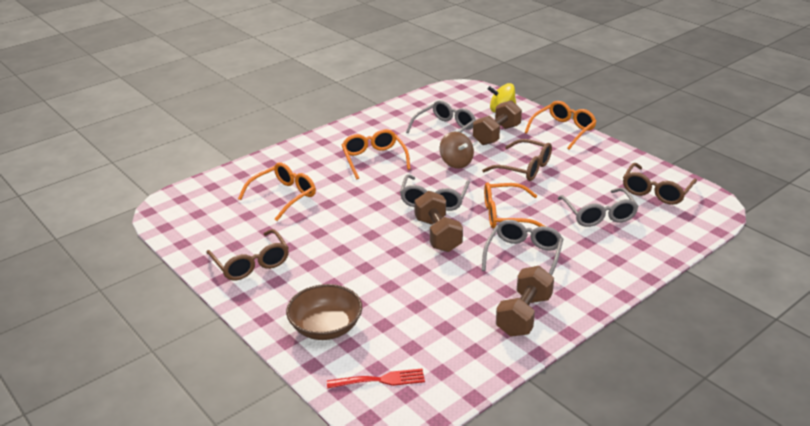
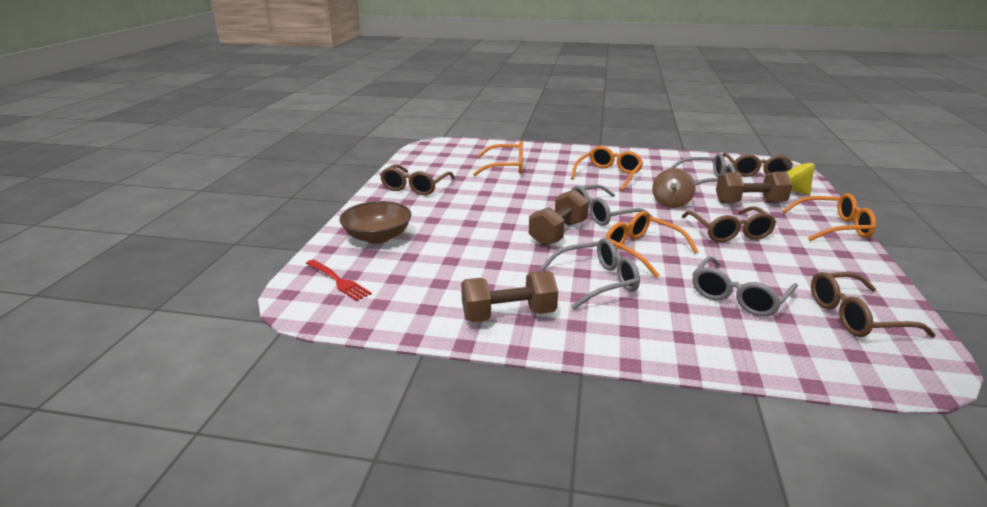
camera: 50 degrees right, 5 degrees down
none -> brown glasses [722,153,793,177]

